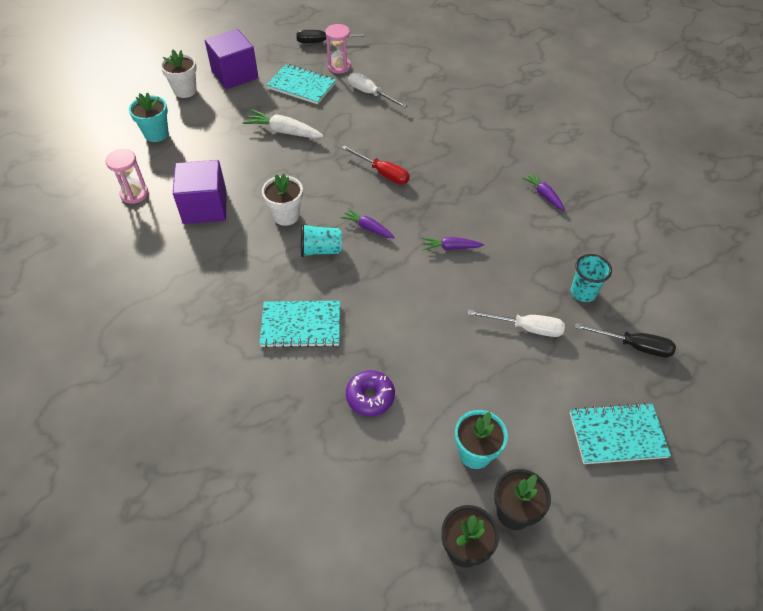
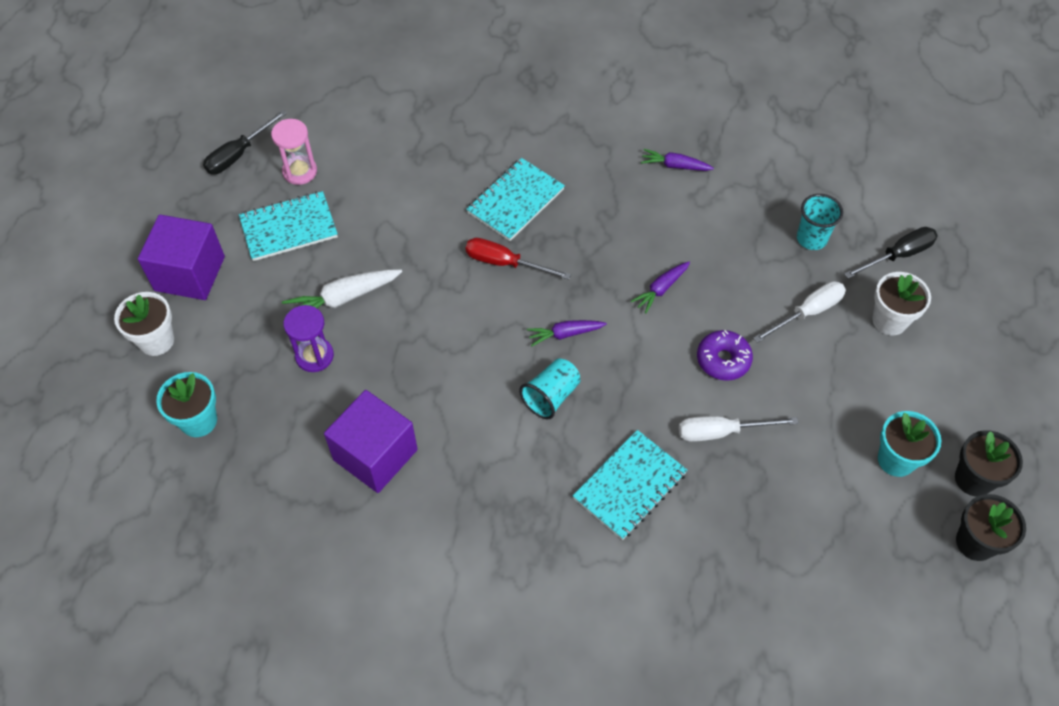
camera: 45 degrees left, 5 degrees up
pink hourglass [106,149,148,204] -> none
white flower pot [262,174,303,226] -> white flower pot moved to [872,272,931,335]
red screwdriver [342,145,410,184] -> red screwdriver turned 150 degrees counterclockwise [466,238,571,280]
purple donut [346,370,395,416] -> purple donut moved to [697,330,753,381]
white screwdriver [348,73,407,108] -> white screwdriver moved to [679,416,799,442]
turquoise notebook [570,403,671,464] -> turquoise notebook moved to [466,158,565,241]
none -> purple hourglass [283,305,334,372]

